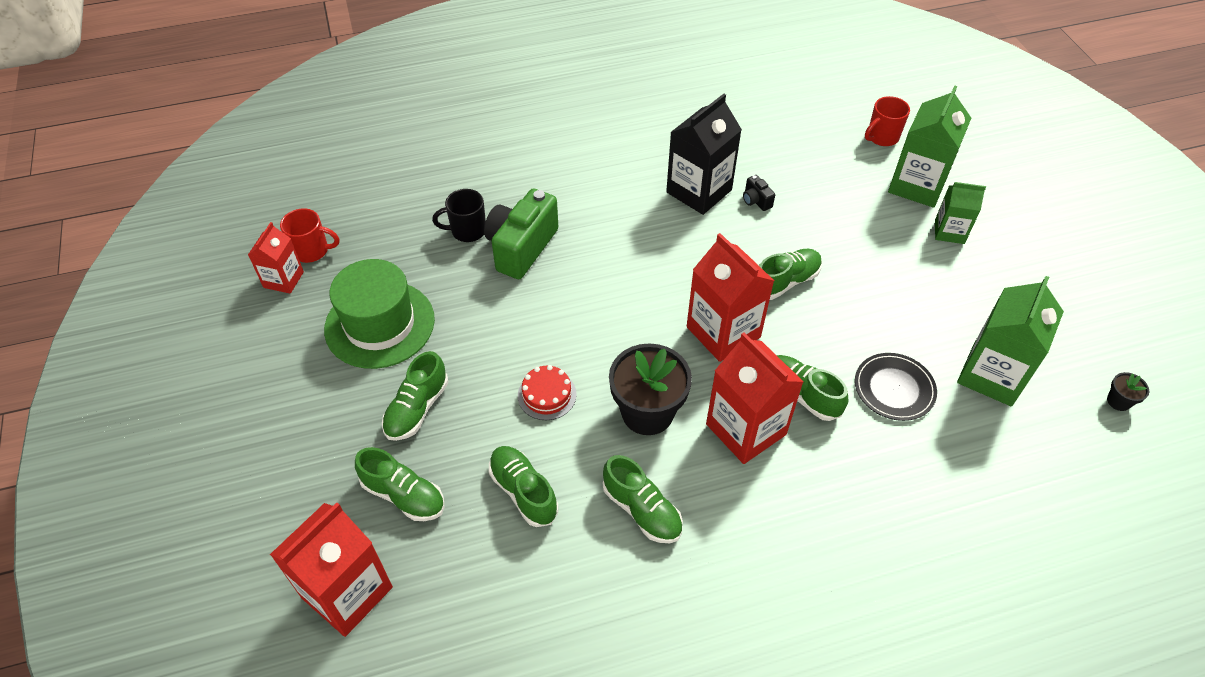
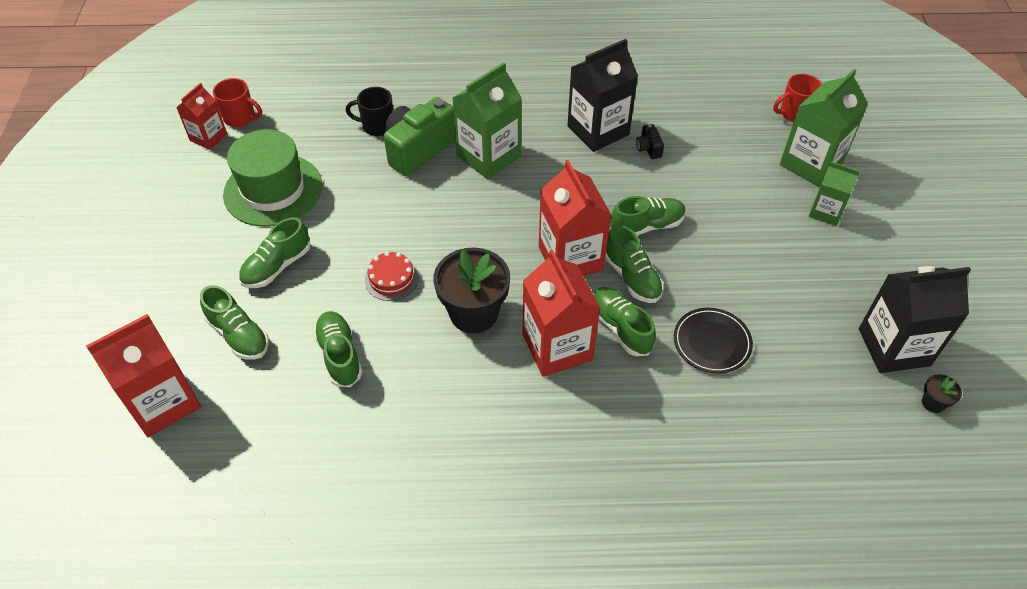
camera: 15 degrees right, 0 degrees up
green shoe [603,455,683,543] -> green shoe moved to [605,225,663,303]
green carton [957,276,1064,406] -> green carton moved to [452,62,522,179]
none -> black carton [859,266,971,373]

